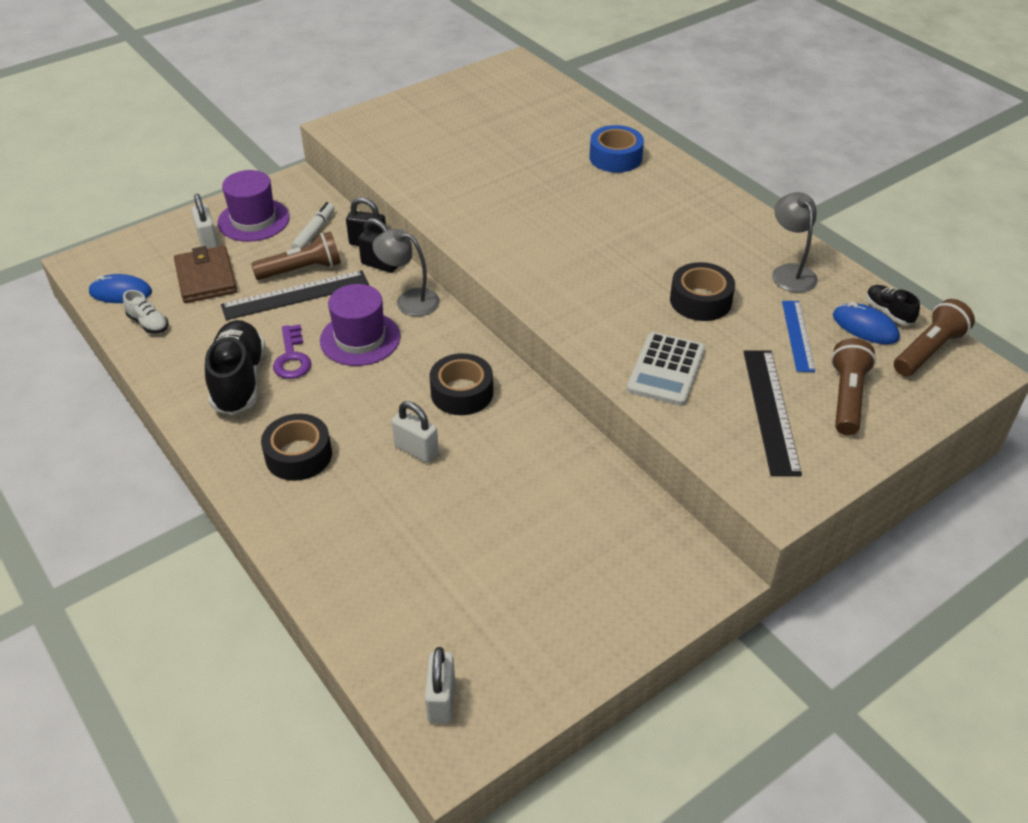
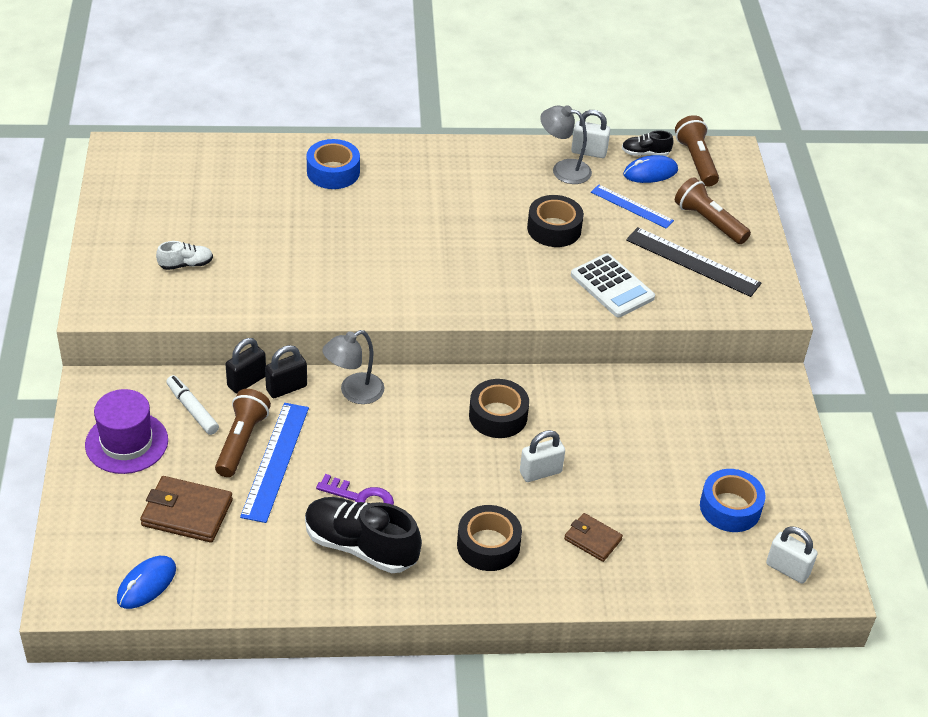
camera: 60 degrees left, 0 degrees up
white shoe [123,290,169,334] -> white shoe moved to [156,241,213,270]
white padlock [192,194,219,249] -> white padlock moved to [571,110,610,158]
black ruler [221,270,369,320] -> blue ruler [240,403,309,523]
purple hat [320,284,400,366] -> none
none -> brown wallet [564,513,623,562]
none -> blue tape [700,469,766,532]

